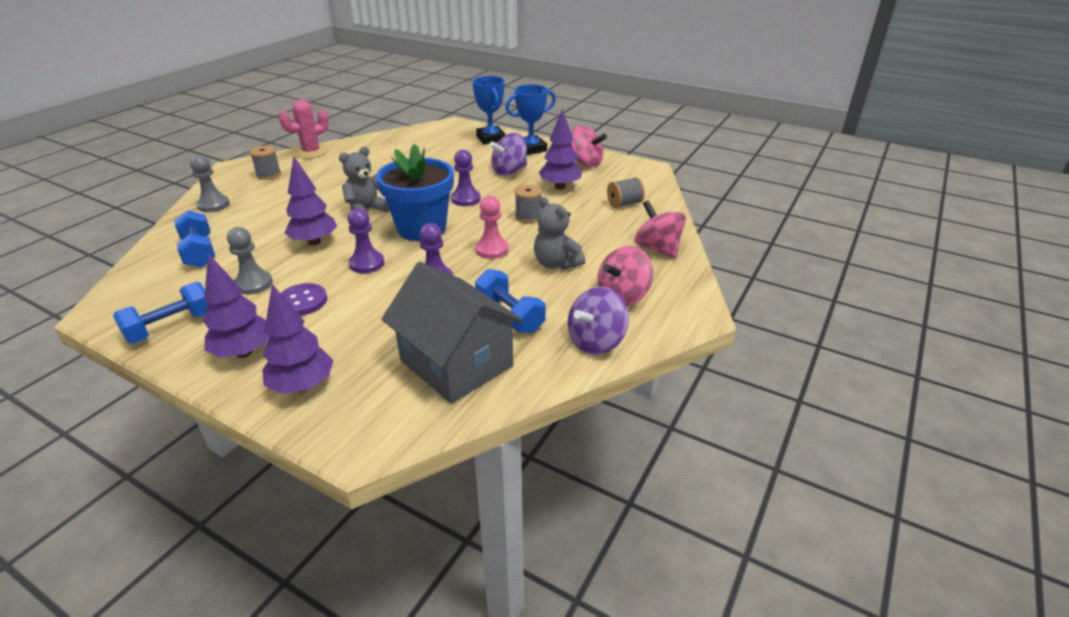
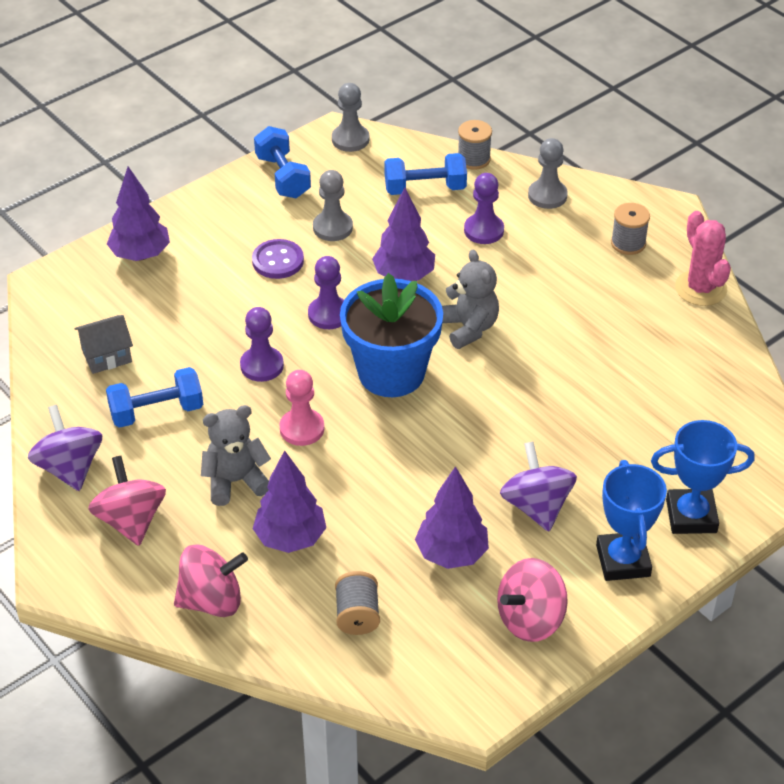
camera: 110 degrees right, 10 degrees up
purple tree [203,253,269,358] -> purple tree moved to [253,450,326,553]
grey house [381,262,524,404] -> grey house [74,315,133,374], size x0.48
purple pawn [451,150,481,206] -> purple pawn moved to [464,173,504,244]
grey spool [515,184,542,223] -> grey spool moved to [458,120,492,170]
none -> grey pawn [332,83,369,152]

